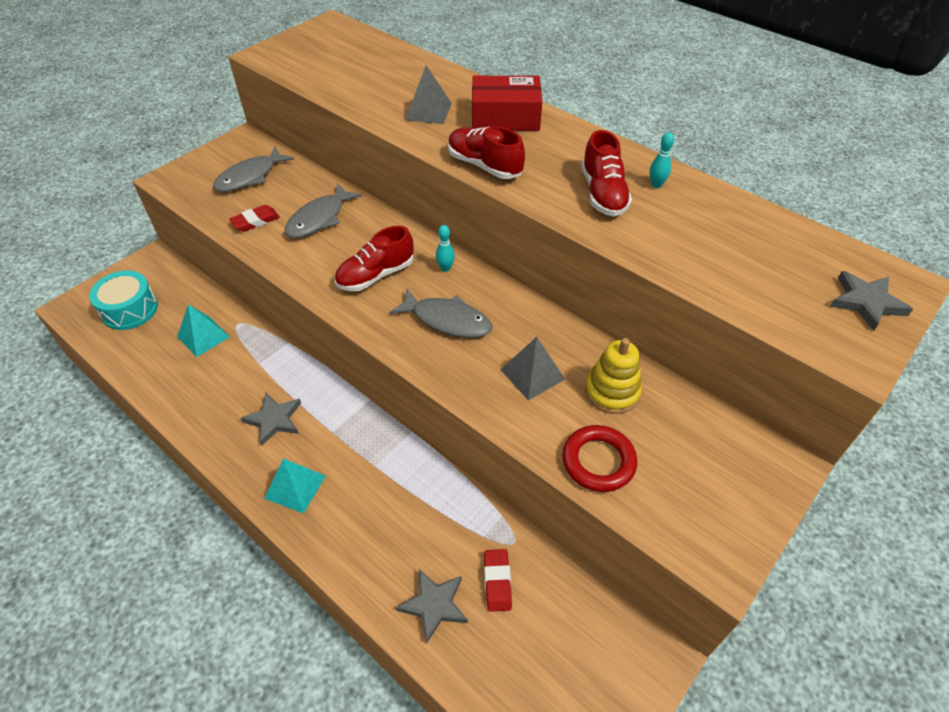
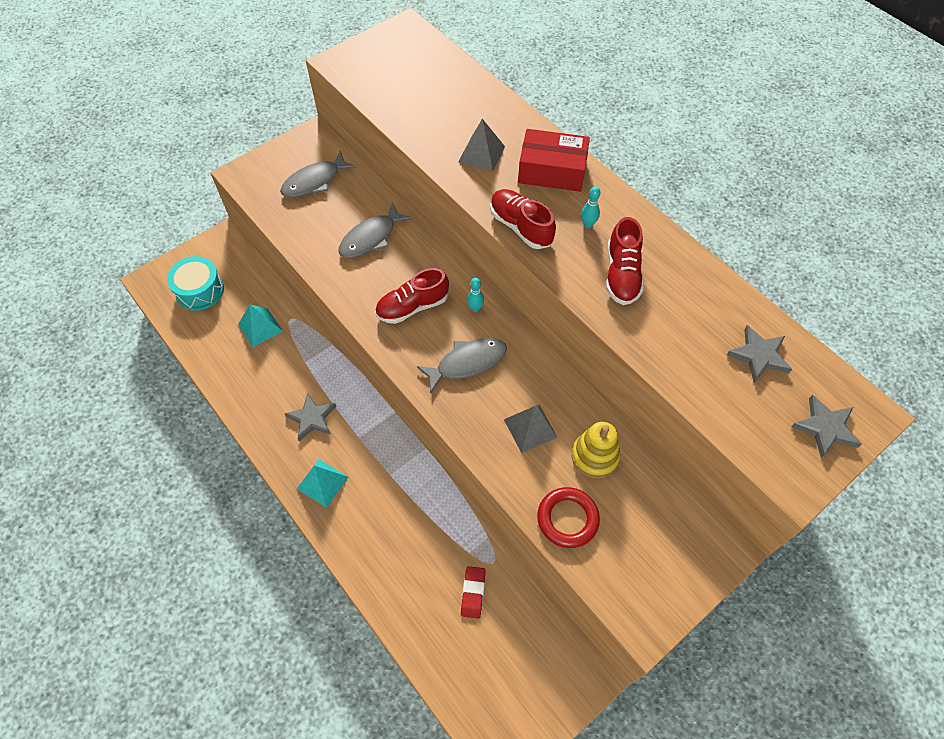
camera: 10 degrees right, 10 degrees up
red eraser [229,205,280,232] -> none
grey fish [389,289,493,338] -> grey fish turned 60 degrees counterclockwise [417,338,507,393]
grey star [396,569,468,644] -> grey star moved to [727,325,792,382]
turquoise bowling pin [650,132,674,188] -> turquoise bowling pin moved to [581,186,600,228]

